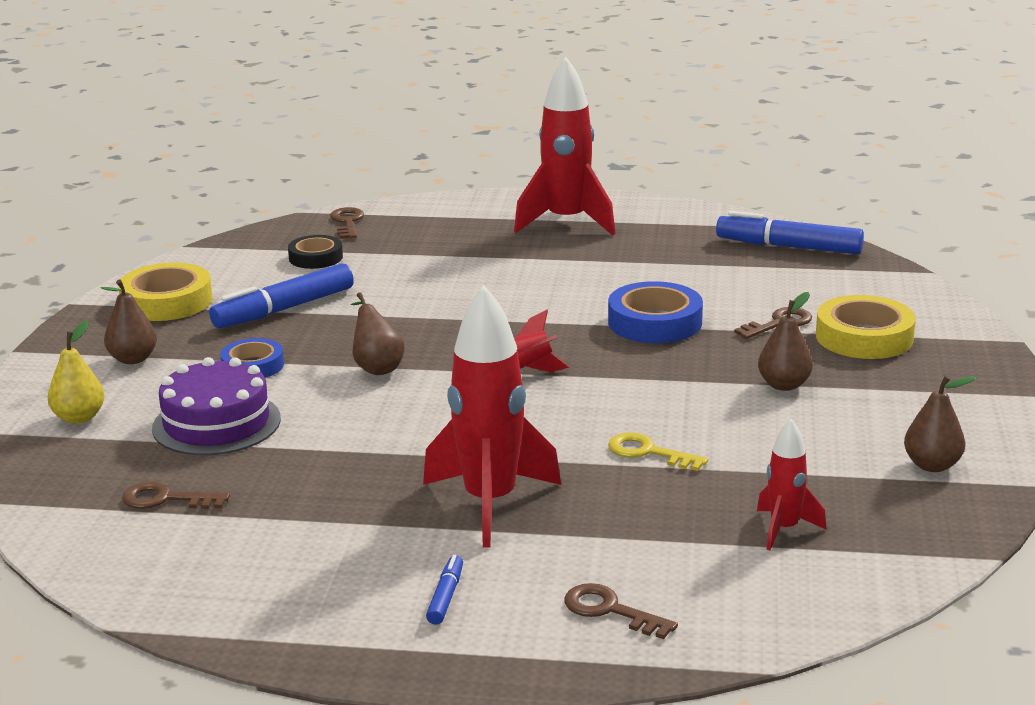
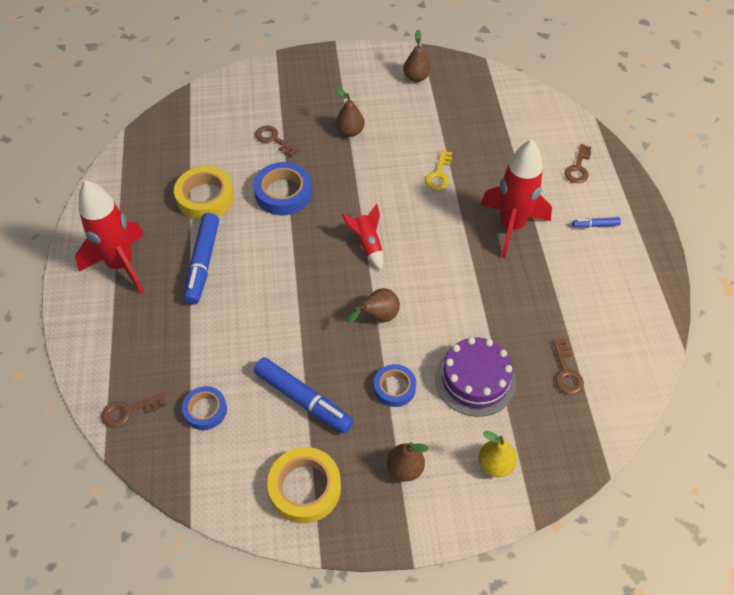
camera: 105 degrees left, 30 degrees up
black tape [288,235,343,269] -> blue tape [182,386,227,430]
blue marker [716,211,864,254] -> blue marker moved to [183,213,219,305]
red rocket [757,419,826,550] -> none
yellow tape [816,295,916,359] -> yellow tape moved to [174,166,234,220]

